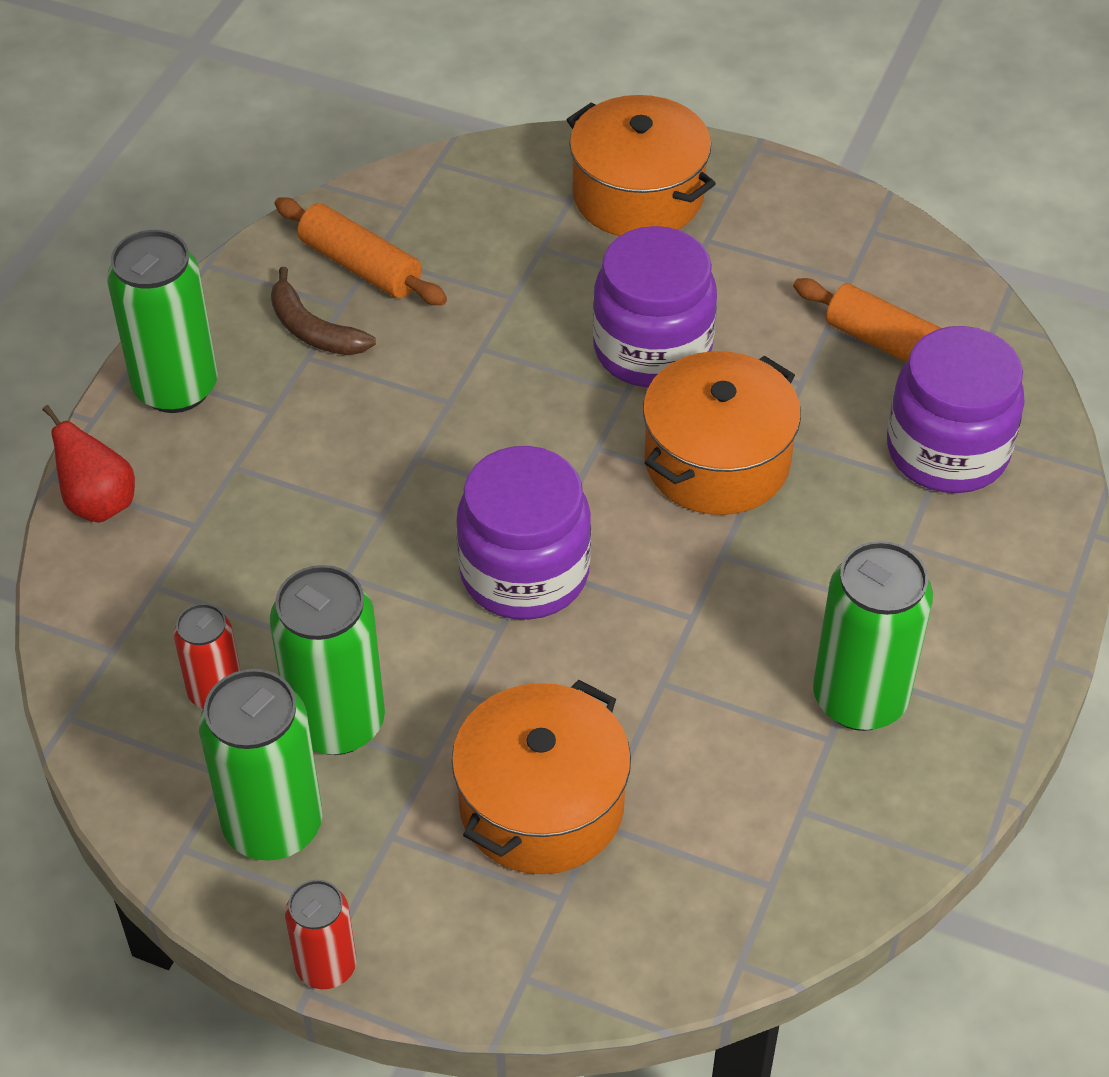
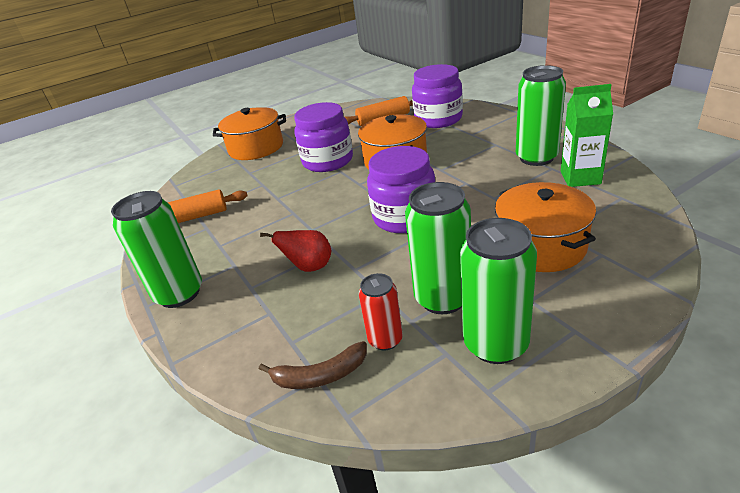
camera: 50 degrees left, 15 degrees down
red pear [43,405,135,523] -> red pear moved to [260,230,331,272]
brown banana [271,267,376,355] -> brown banana moved to [259,341,367,389]
red can [285,880,356,989] -> none
none -> green carton [561,84,613,187]

